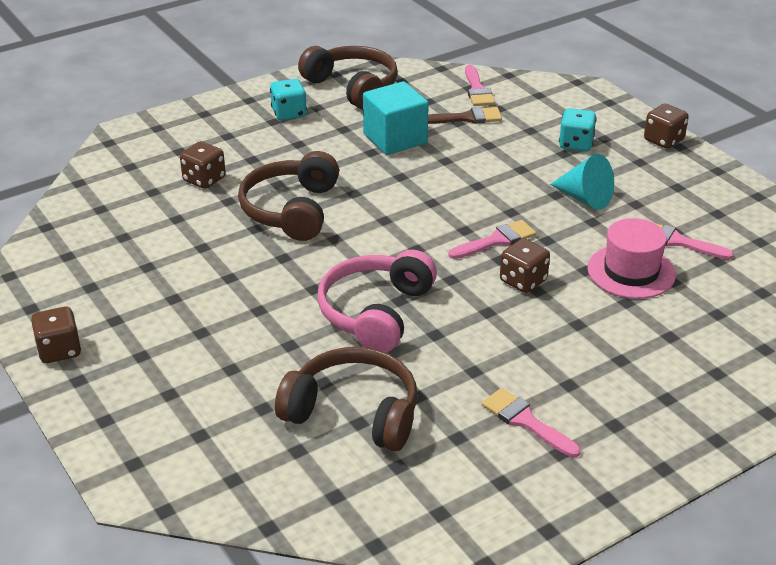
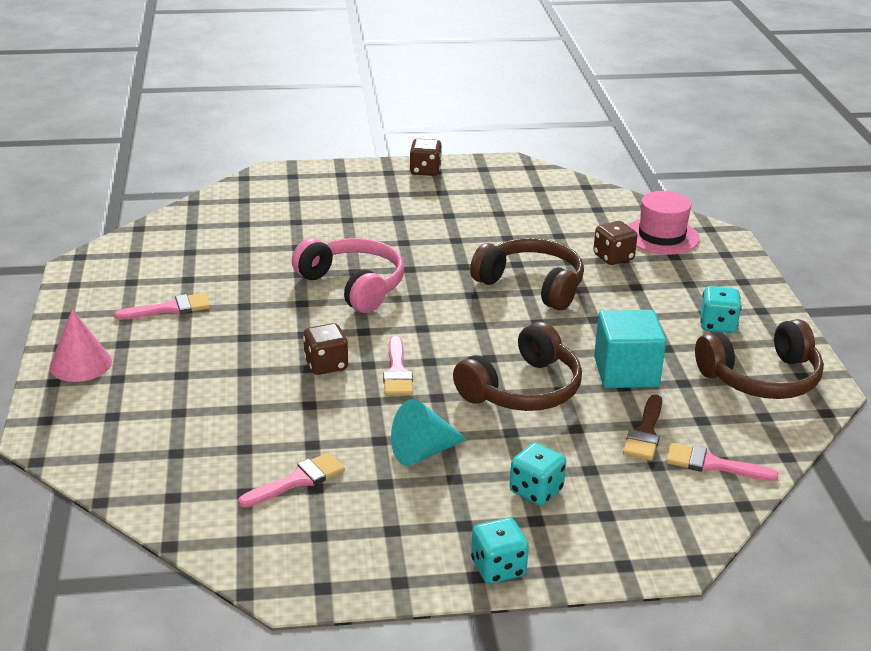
camera: 115 degrees right, 5 degrees down
brown headphones [275,347,417,451] -> brown headphones moved to [453,322,582,411]
pink hat [588,218,676,299] -> pink hat moved to [628,191,700,255]
brown dice [644,104,689,149] -> turquoise dice [471,518,529,584]
none -> pink cone [50,309,112,382]

